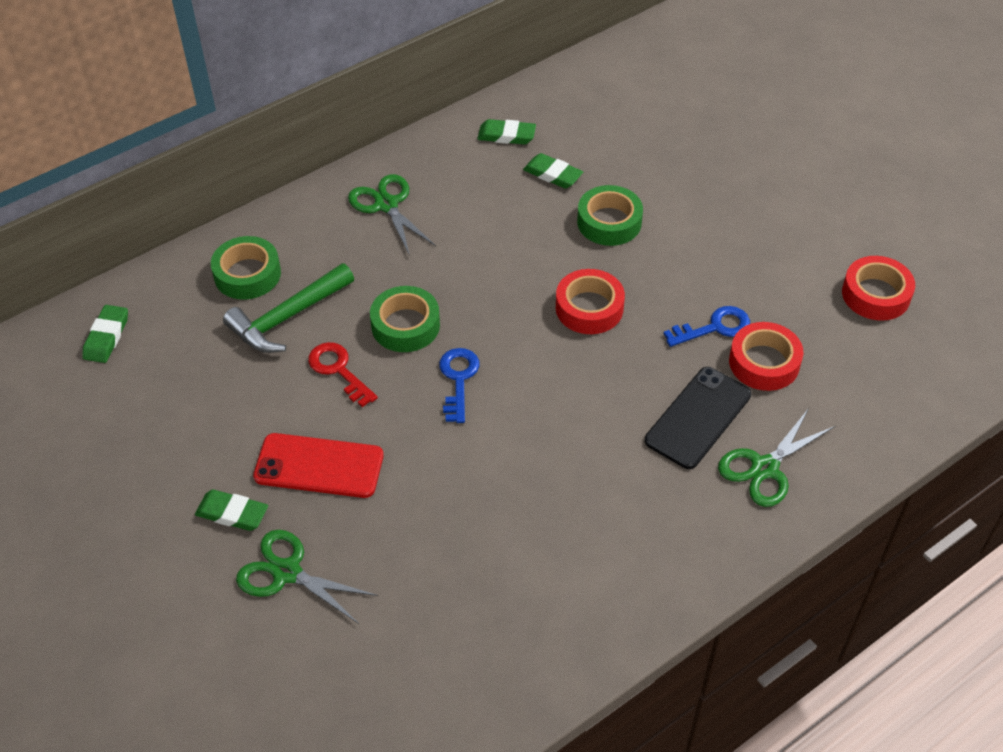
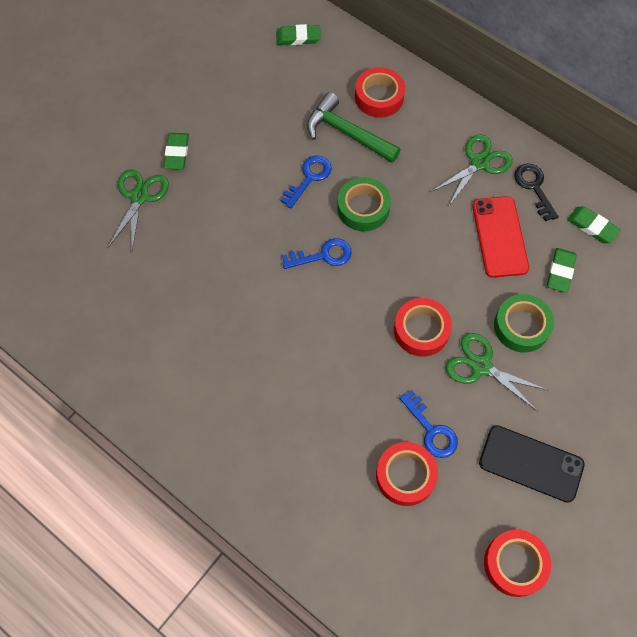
camera: 75 degrees right, 15 degrees up
green tape [211,236,281,300] -> red tape [355,67,405,117]
red phone [253,433,384,498] -> red phone moved to [472,196,529,278]
red key [308,342,378,407] -> blue key [281,156,332,208]
green eraser [477,119,536,145] -> green eraser turned 45 degrees counterclockwise [567,206,621,243]
black phone [645,367,751,469] -> black phone moved to [479,425,585,503]
green scissors [718,408,835,507] -> green scissors moved to [446,333,547,411]
none -> black key [514,164,559,221]

